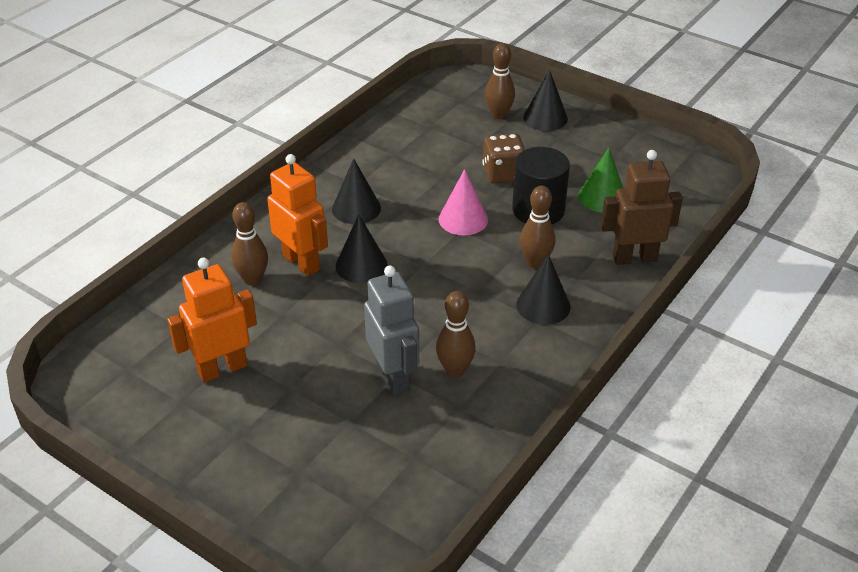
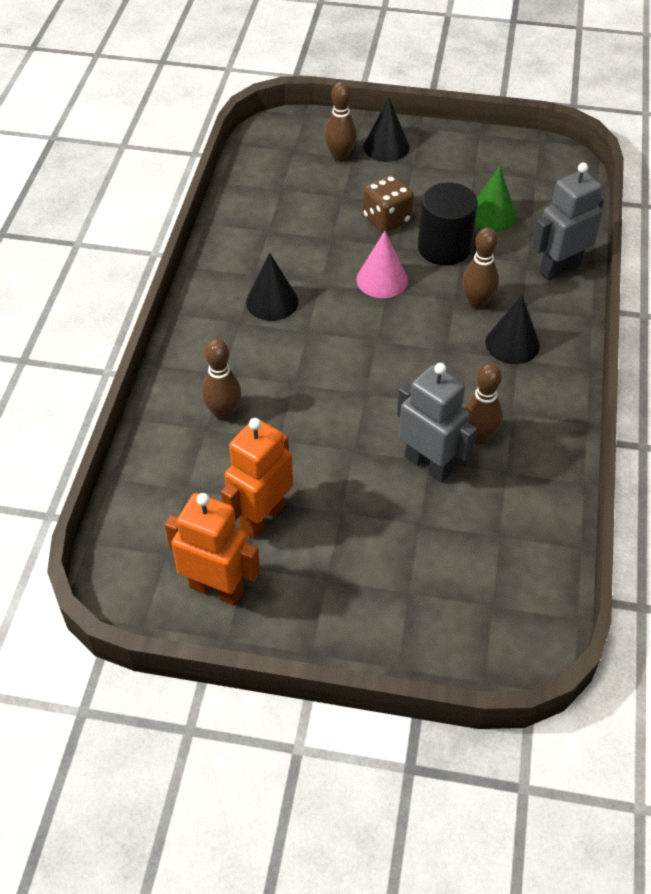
camera: 25 degrees left, 10 degrees up
orange robot [267,154,328,276] -> orange robot moved to [165,493,260,606]
black cone [336,215,388,283] -> none
brown robot [601,150,683,265] -> grey robot [532,162,604,281]

